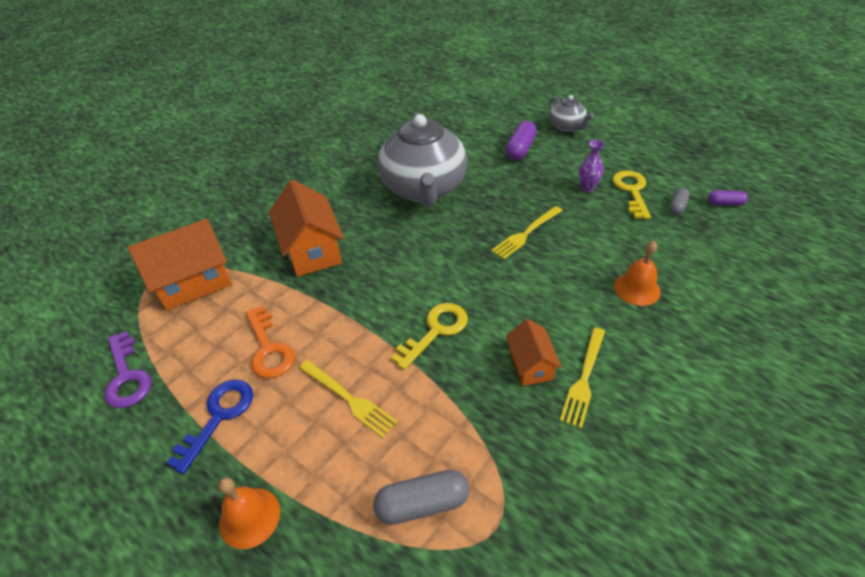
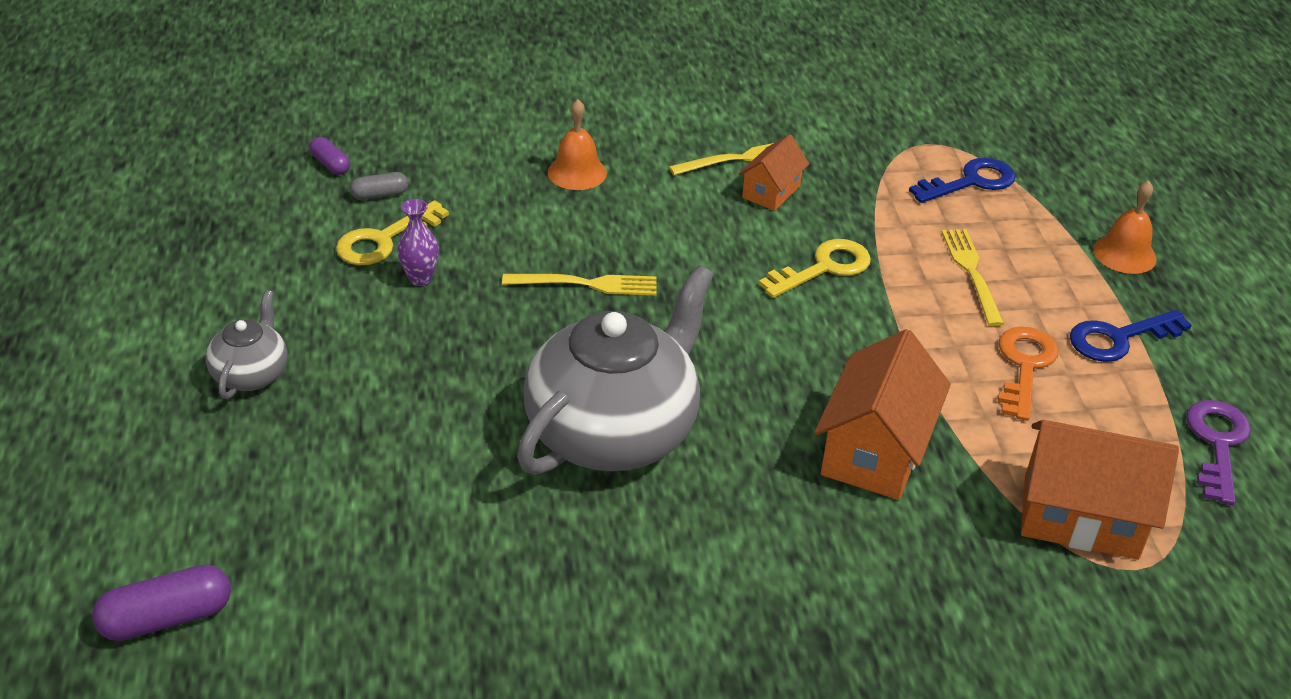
camera: 140 degrees left, 5 degrees down
grey capsule [373,470,470,525] -> blue key [909,158,1016,203]
yellow key [391,303,468,370] -> yellow key turned 150 degrees clockwise [759,239,871,298]
purple capsule [506,121,537,160] -> purple capsule moved to [92,564,231,641]

